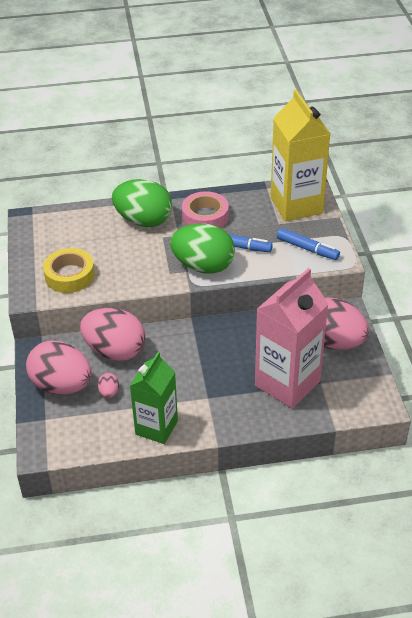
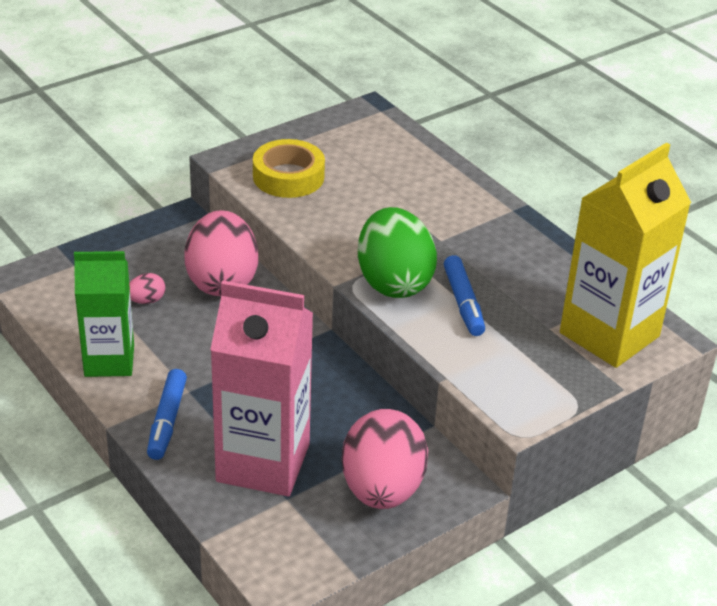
camera: 60 degrees right, 5 degrees down
pink egg [26,341,92,395] -> none
green egg [112,179,172,227] -> none
pink tape [182,191,229,228] -> none
blue marker [277,228,340,260] -> blue marker moved to [147,369,187,460]

